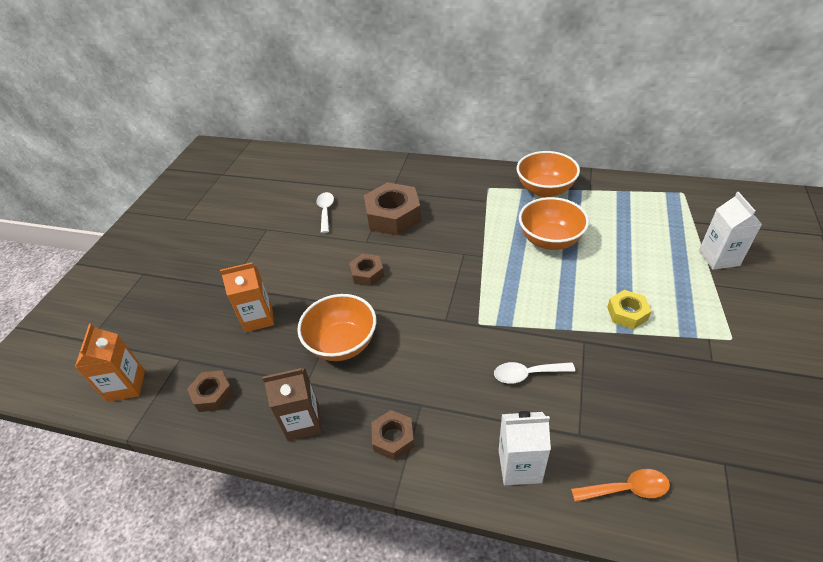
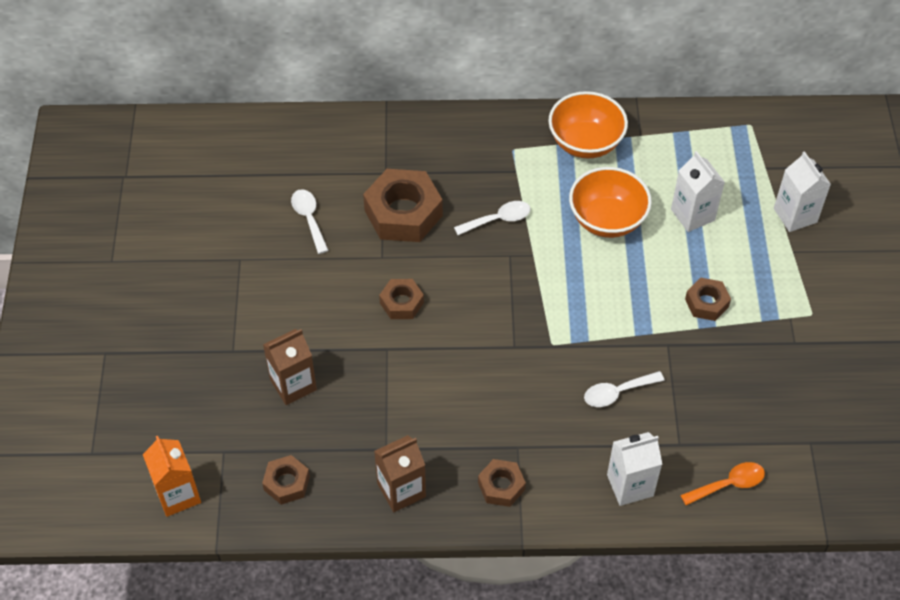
camera: 20 degrees left, 10 degrees up
orange carton [220,262,274,332] -> brown carton [263,329,317,405]
orange bowl [297,294,377,361] -> none
yellow nut [607,290,651,329] -> brown nut [685,278,731,321]
none -> white spoon [454,201,531,235]
none -> white carton [671,151,725,232]

